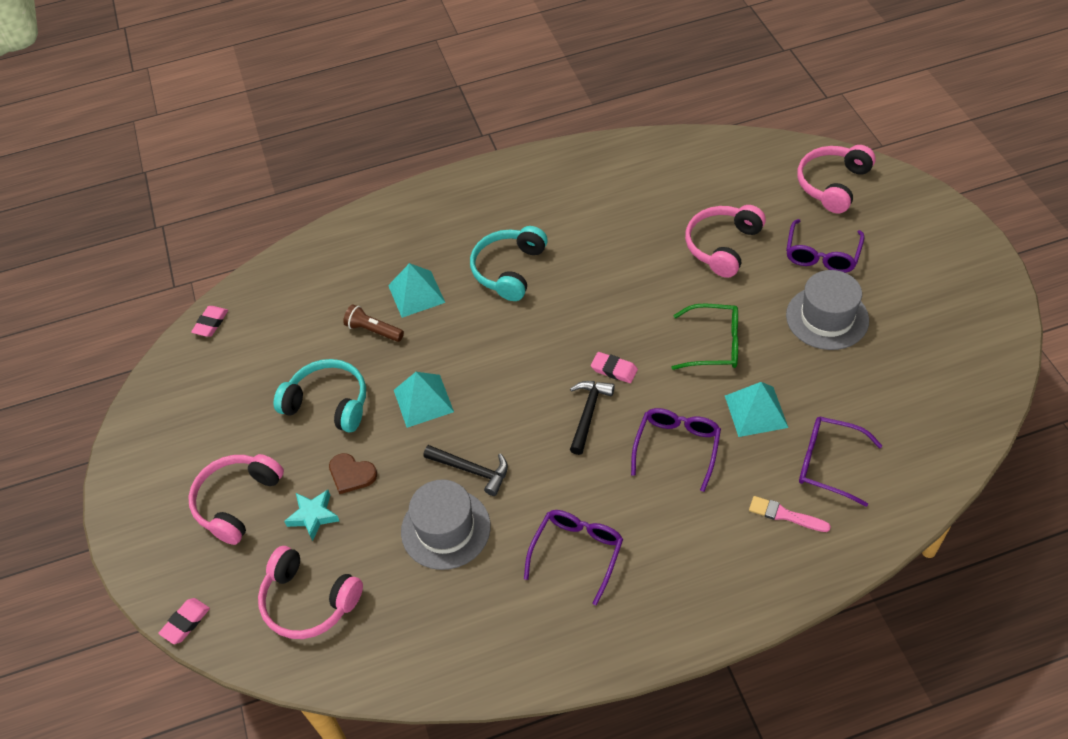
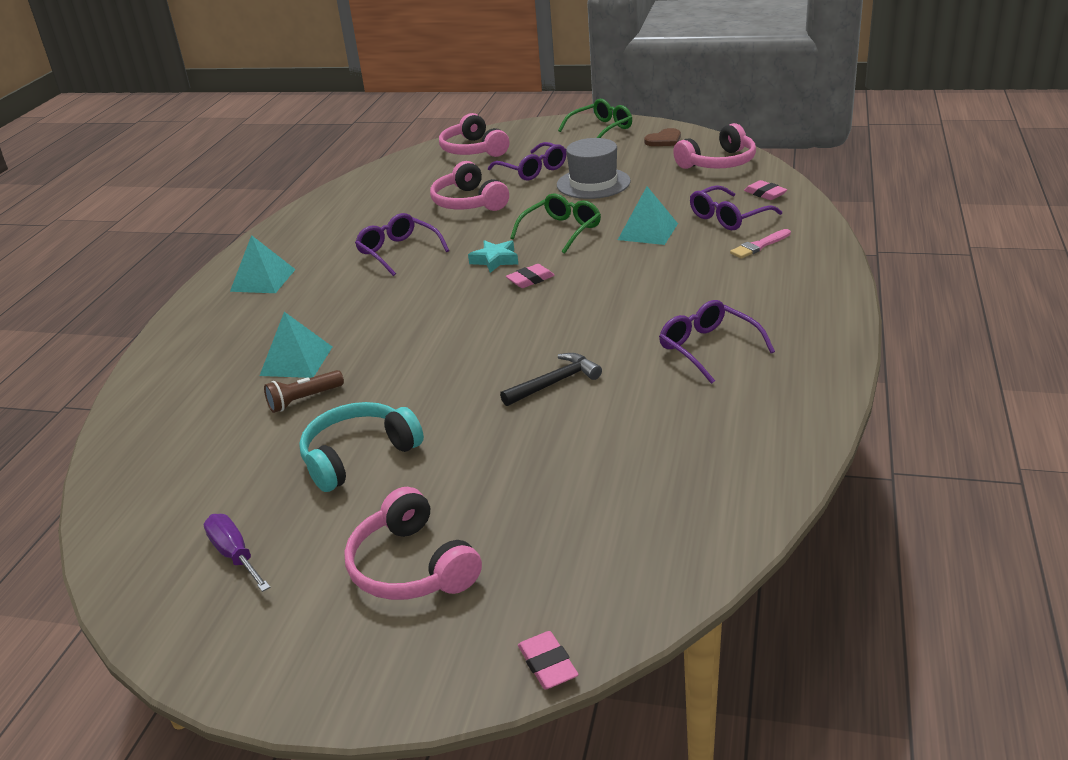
camera: 60 degrees left, 20 degrees down
pink eraser [191,306,228,337] -> pink eraser moved to [744,180,787,200]
pink headphones [258,546,363,639] -> pink headphones moved to [673,123,756,169]
turquoise star [284,490,339,541] -> turquoise star moved to [468,240,518,273]
brown heart [329,453,377,494] -> brown heart moved to [644,128,681,146]
turquoise pyramid [394,372,454,428] -> turquoise pyramid moved to [230,235,296,293]
grey hat [401,480,491,570] -> none
turquoise headphones [470,226,548,301] -> none
black hammer [570,381,615,455] -> none
purple glasses [631,408,721,492] -> purple glasses moved to [355,213,449,276]
none -> purple screwdriver [204,514,271,592]
none -> green glasses [558,99,632,138]

